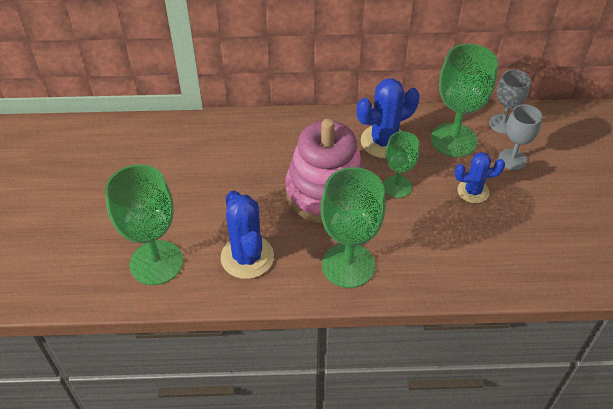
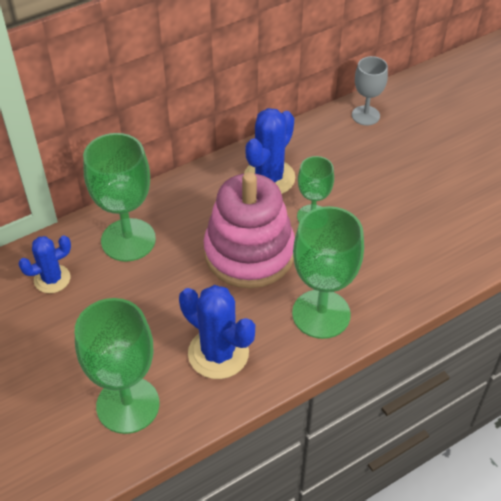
camera: 30 degrees left, 0 degrees up
green goblet [431,44,498,157] -> green goblet moved to [83,133,156,262]
blue cactus [455,152,505,203] -> blue cactus moved to [18,235,71,293]
grey goblet [499,104,542,170] -> none

